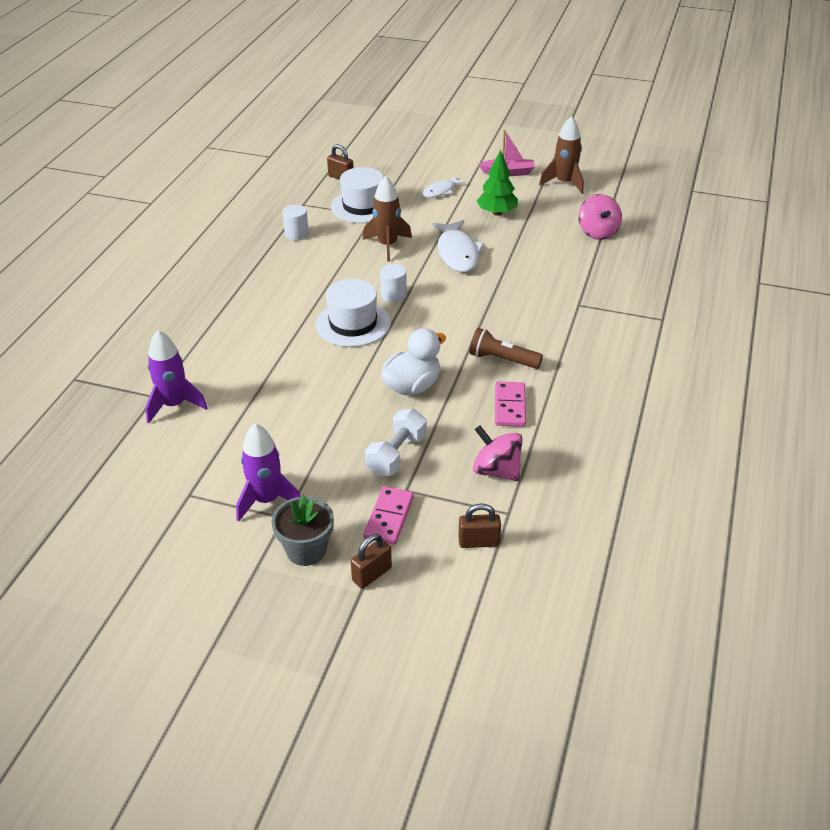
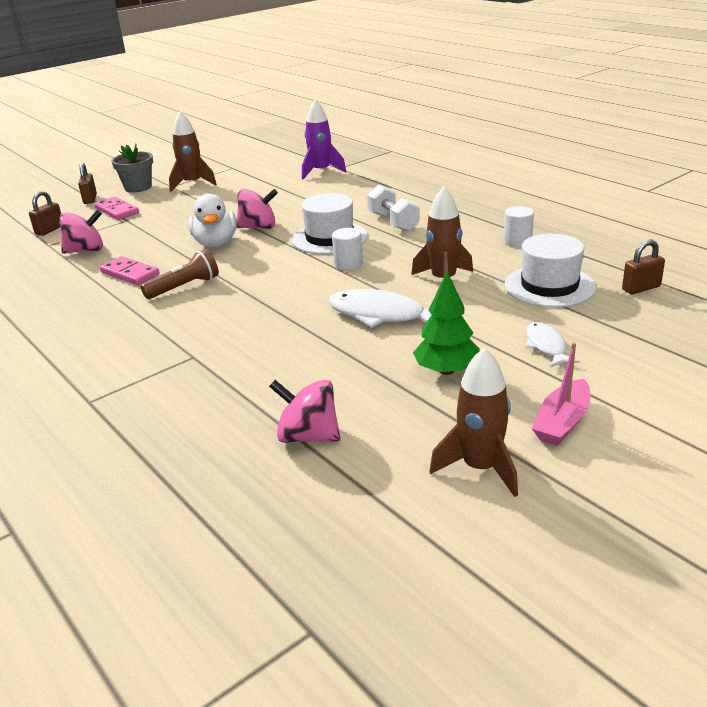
camera: 125 degrees right, 10 degrees down
purple rocket [236,423,301,522] -> brown rocket [169,112,217,192]
white dumbbell [365,409,427,476] -> white dumbbell moved to [367,184,420,231]
none -> pink spinning top [237,189,278,229]

